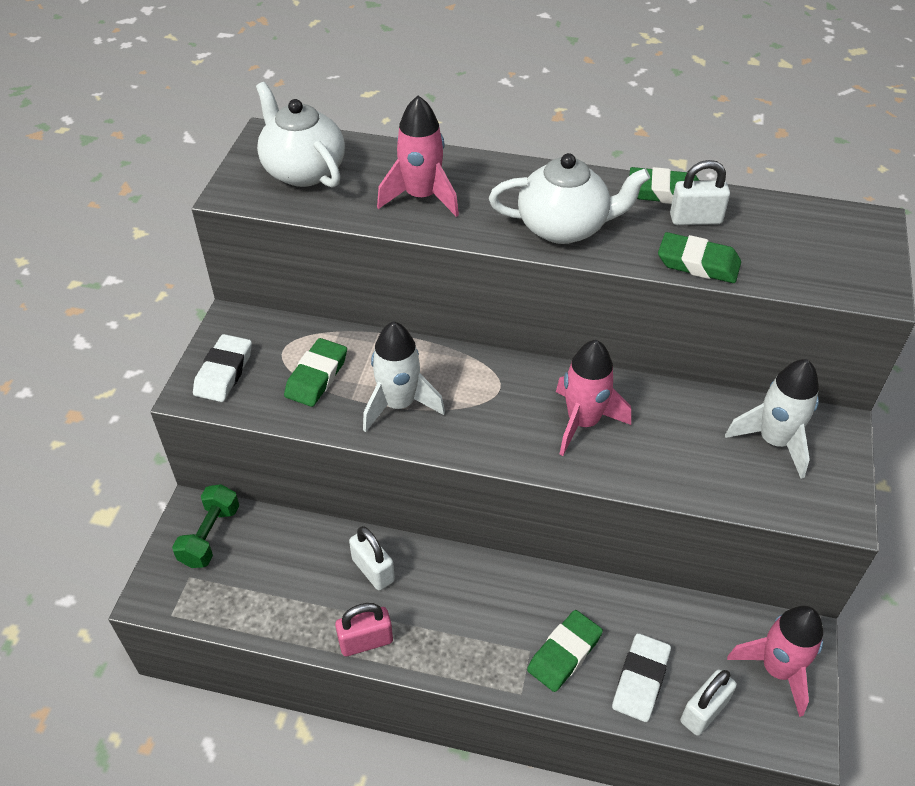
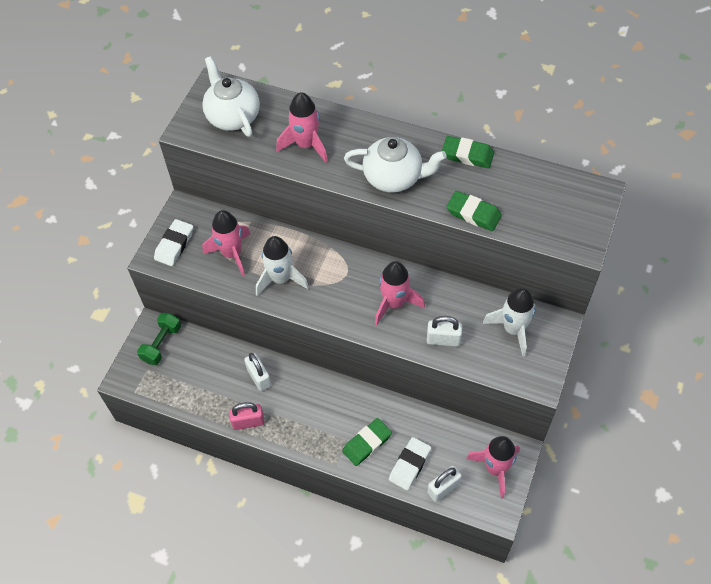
camera: 10 degrees right, 10 degrees up
green eraser [284,338,347,407] -> pink rocket [202,210,250,276]
white padlock [670,160,730,225] -> white padlock moved to [427,316,462,347]

